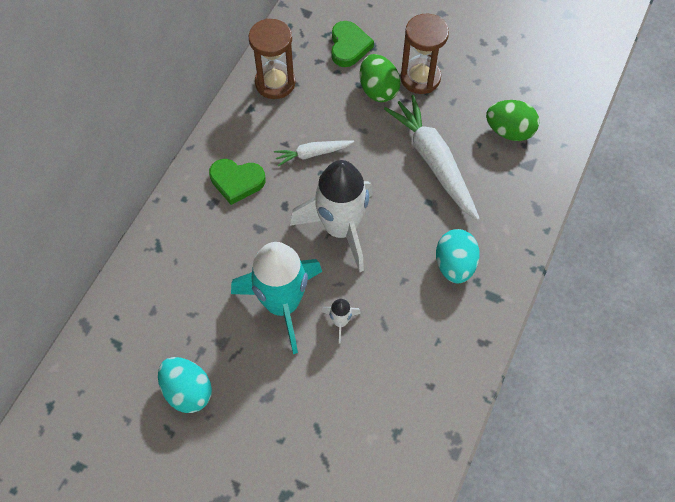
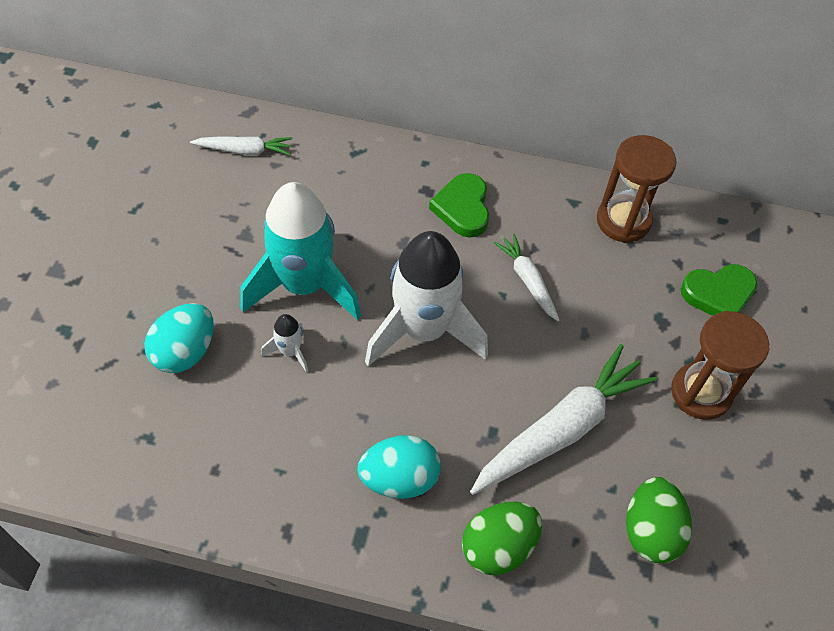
camera: 75 degrees right, 5 degrees down
turquoise egg [158,357,212,413] -> turquoise egg moved to [144,303,214,373]
green egg [360,54,401,102] -> green egg moved to [462,502,542,575]
none -> white carrot [190,136,292,155]

